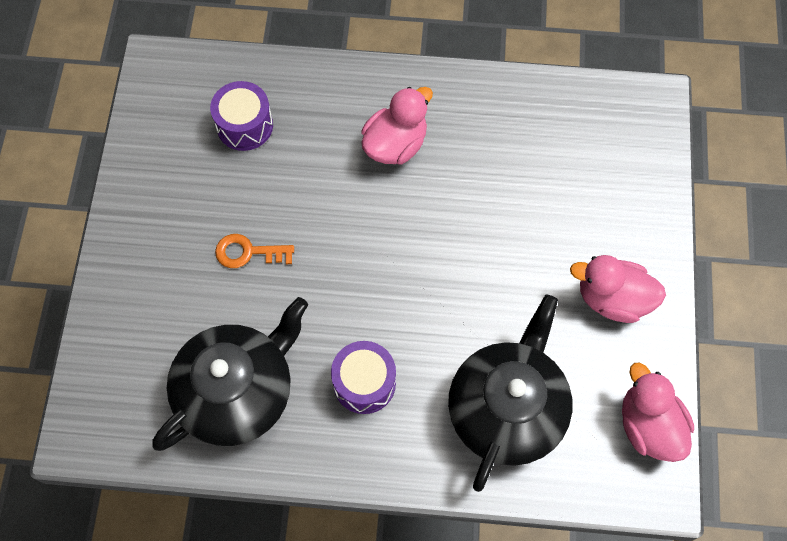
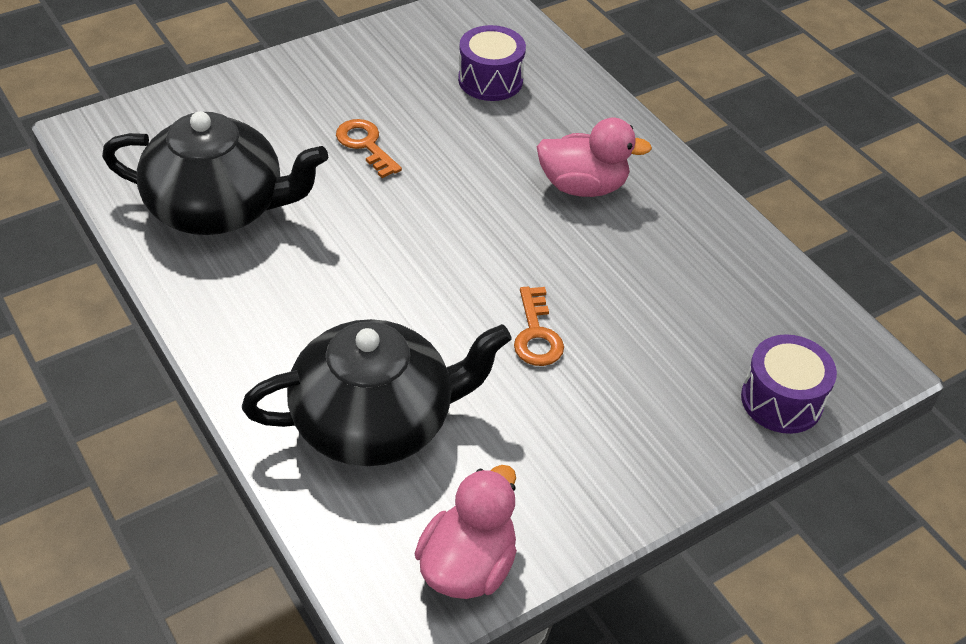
camera: 50 degrees right, 20 degrees down
purple drum [331,341,396,414] -> purple drum moved to [741,334,837,434]
pink duck [570,255,666,323] -> none
none -> orange key [514,287,564,366]

